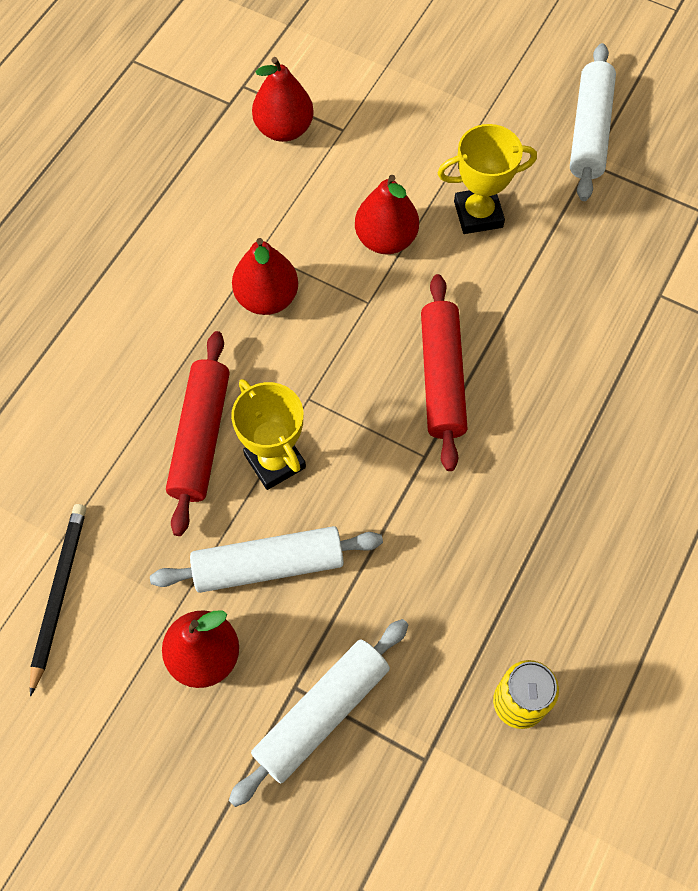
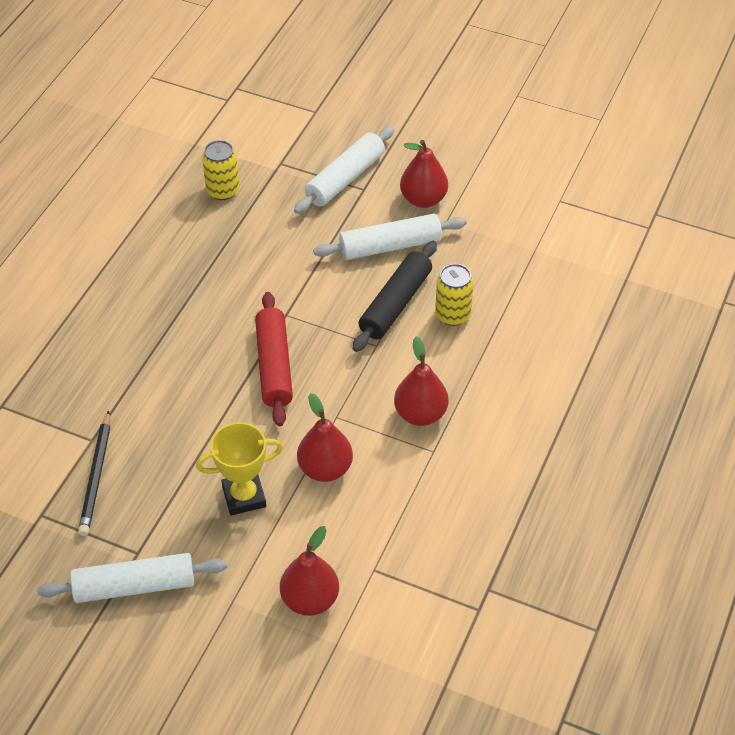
camera: 175 degrees right, 15 degrees down
black pencil [30,504,86,696] -> black pencil moved to [78,410,110,536]
red rolling pin [166,331,230,536] -> yellow can [435,264,474,326]
yellow trophy [231,379,306,490] -> black rolling pin [353,241,437,352]
red pear [252,57,314,142] -> red pear moved to [280,526,339,616]
white rolling pin [570,43,616,201] -> white rolling pin turned 75 degrees clockwise [37,553,227,603]

